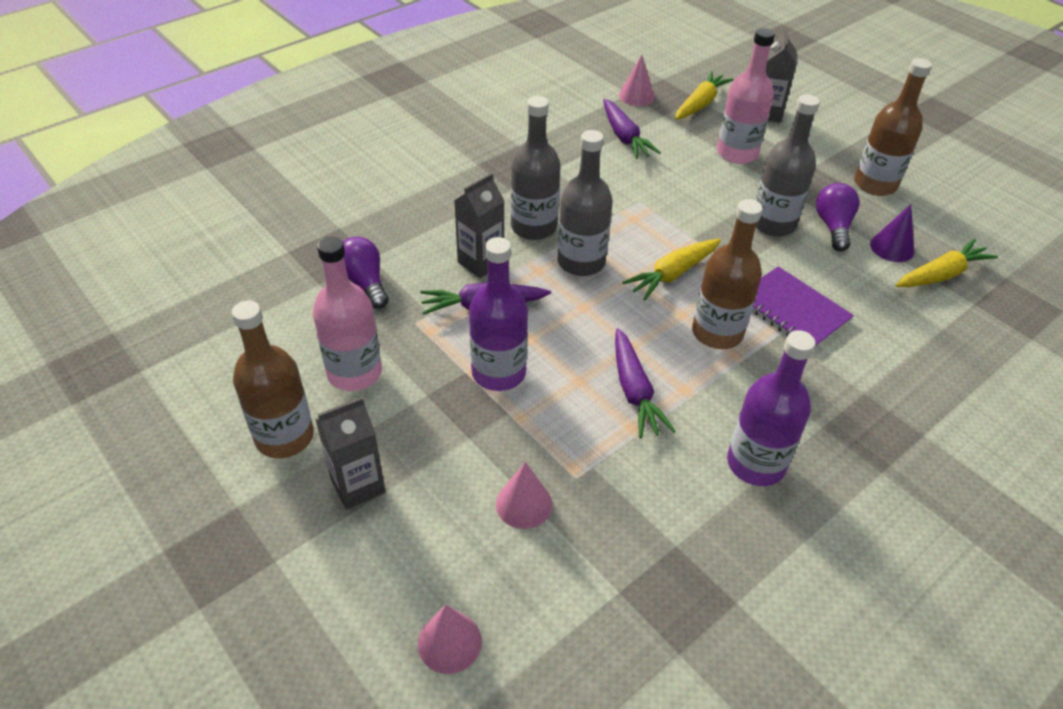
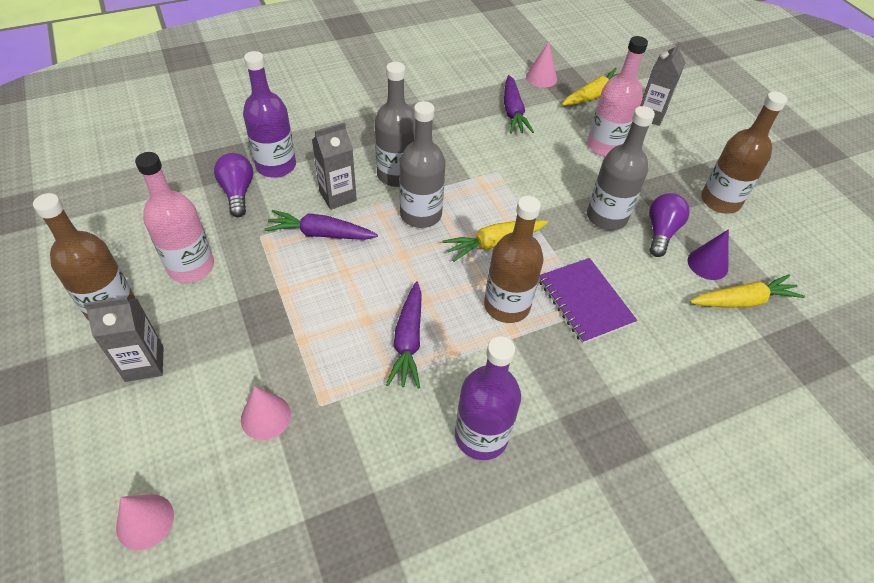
camera: 15 degrees right, 5 degrees up
purple bottle [469,237,528,391] -> purple bottle moved to [243,51,296,178]

